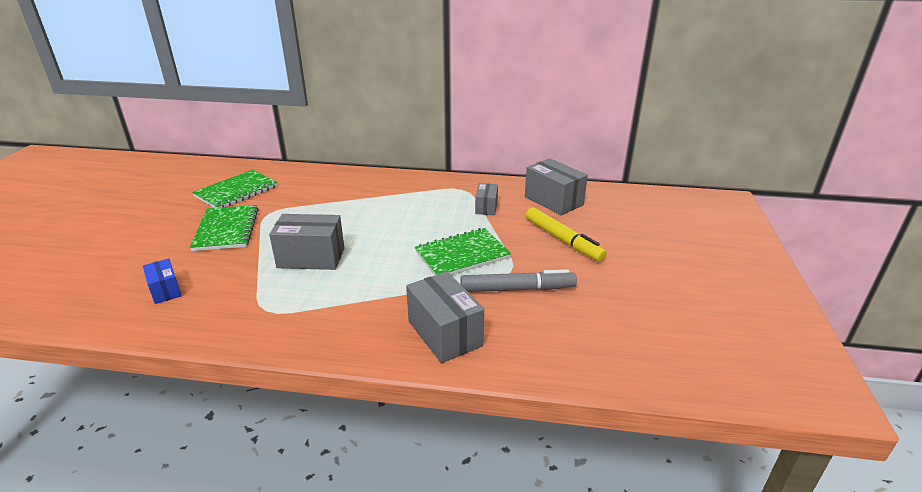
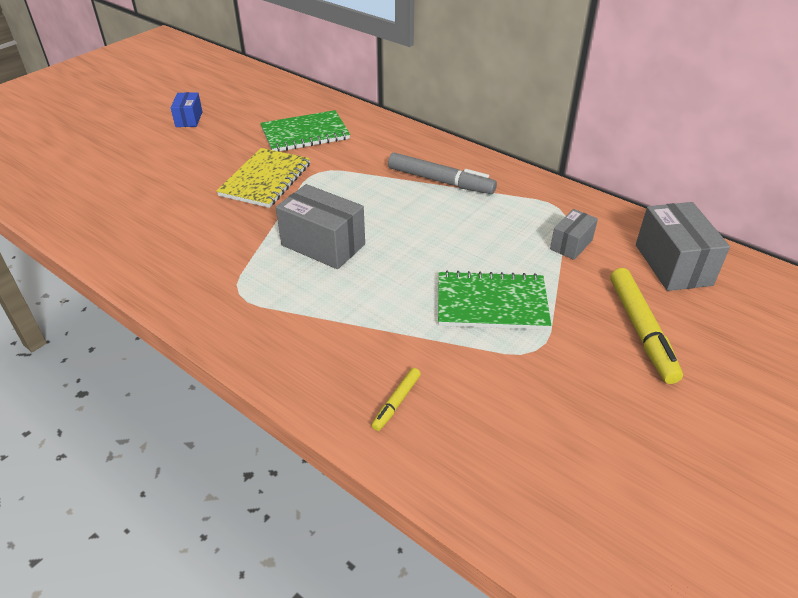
camera: 30 degrees right, 10 degrees up
blue box [143,258,182,304] -> blue box moved to [170,92,202,127]
green notebook [190,205,259,251] -> yellow notebook [216,148,310,208]
grey box [406,271,484,363] -> yellow marker [371,368,421,431]
grey marker [461,269,577,292] -> grey marker moved to [388,153,497,194]

